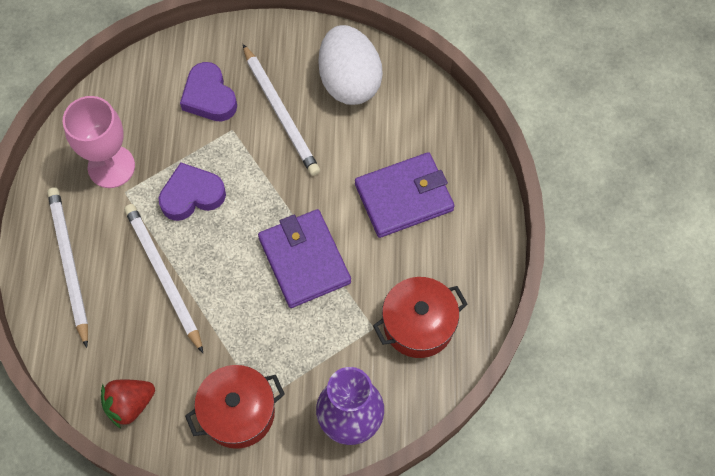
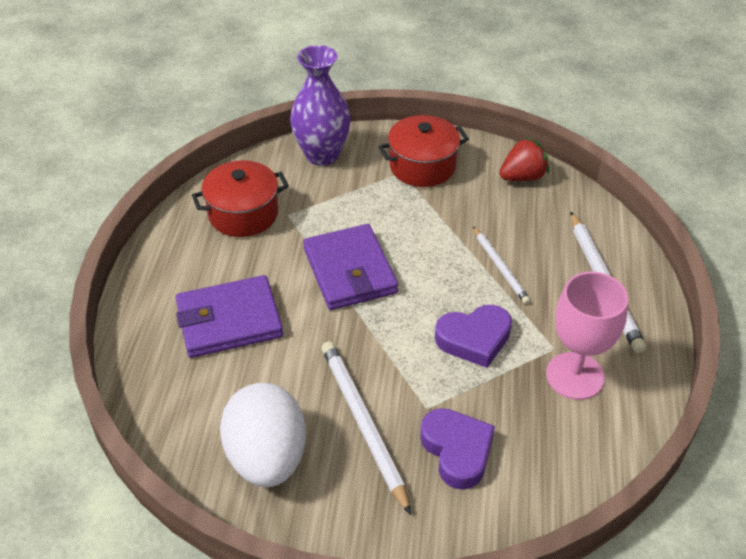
camera: 175 degrees left, 20 degrees down
white pencil [124,204,203,353] -> white pencil [473,227,531,304], size x0.60

